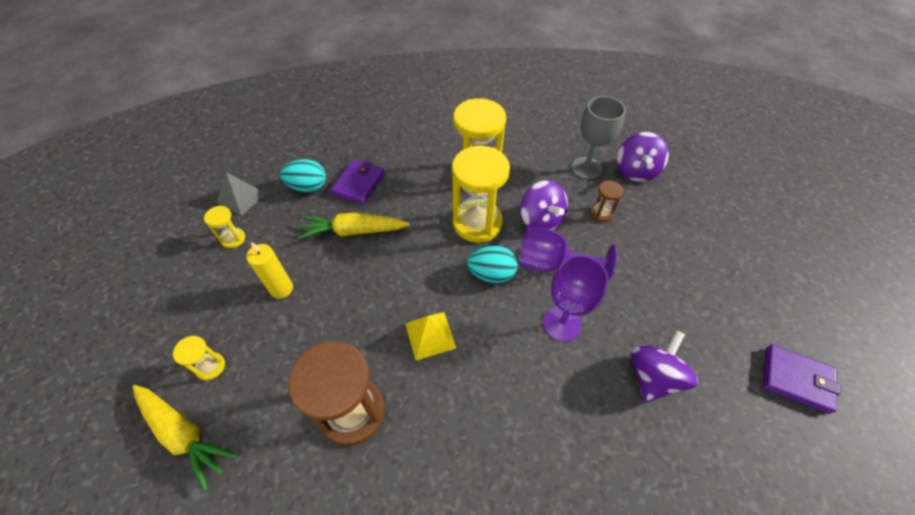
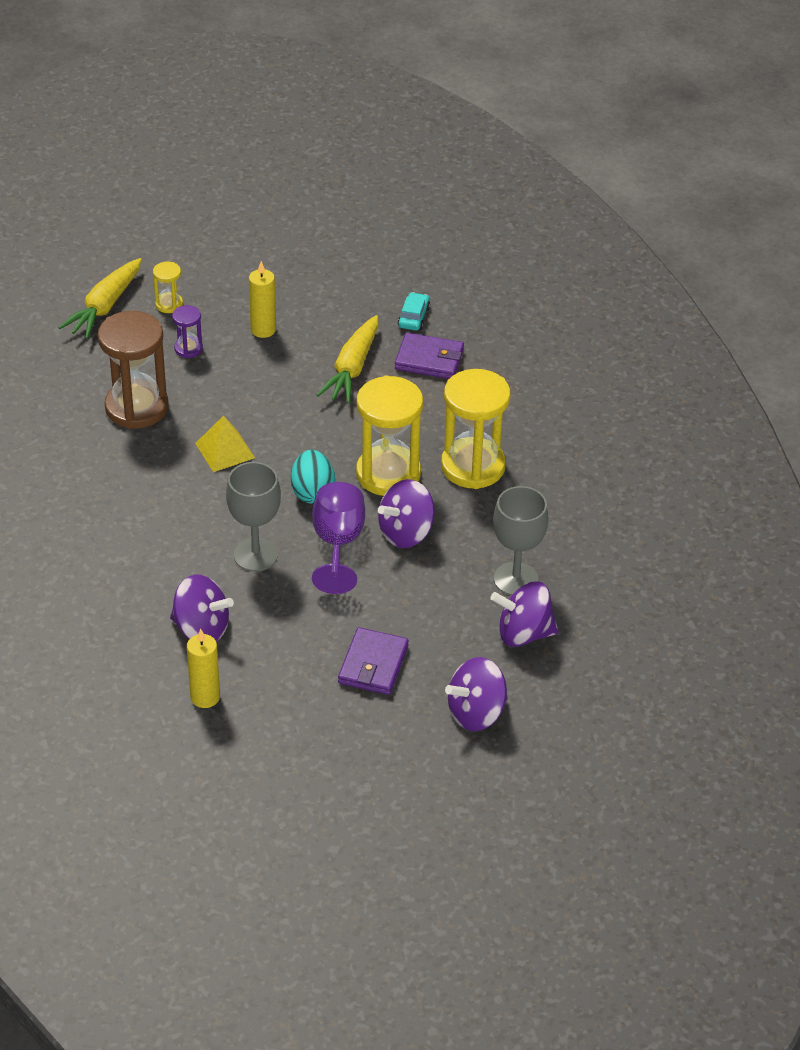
camera: 80 degrees right, 10 degrees down
yellow hourglass [204,206,245,248] -> none
grey pyramid [217,172,266,216] -> none
turquoise egg [280,159,326,192] -> turquoise car [398,292,430,331]
yellow carrot [297,213,409,239] -> yellow carrot turned 150 degrees counterclockwise [317,315,378,404]
purple goblet [543,255,609,342] -> grey goblet [226,462,281,571]
brown hourglass [590,180,624,222] -> none
purple wallet [763,344,841,414] -> purple wallet moved to [338,627,409,695]
none -> purple hourglass [172,305,203,358]
none -> yellow candle [187,629,220,708]
none -> purple spinning top [445,657,508,731]

